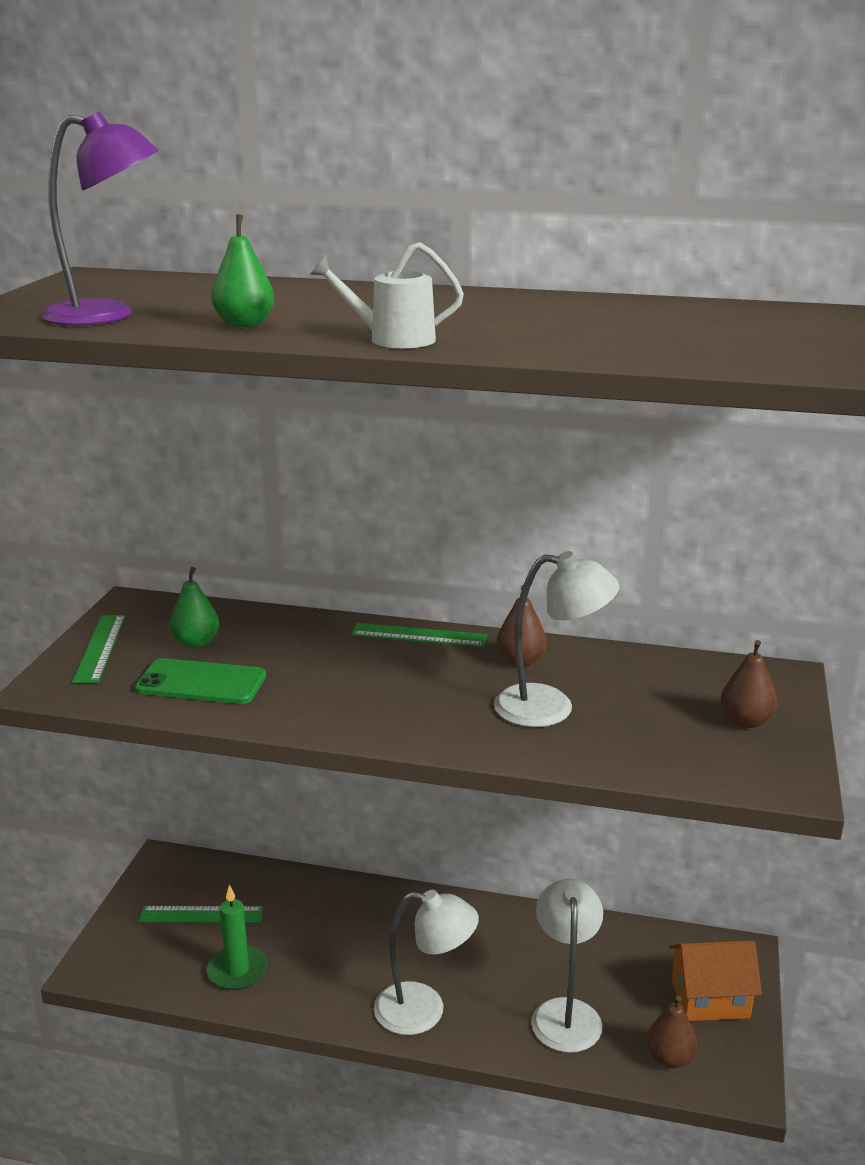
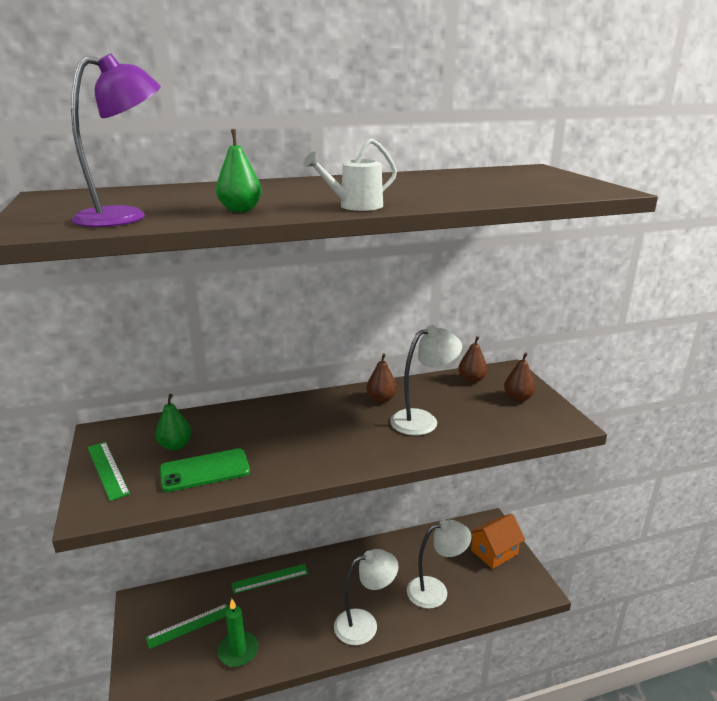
camera: 30 degrees left, 0 degrees up
green ruler [351,623,487,647] -> green ruler moved to [231,564,309,594]
white lamp [531,879,603,1053] -> white lamp turned 105 degrees clockwise [407,520,472,609]
brown pear [646,996,698,1068] -> brown pear moved to [458,336,488,383]

